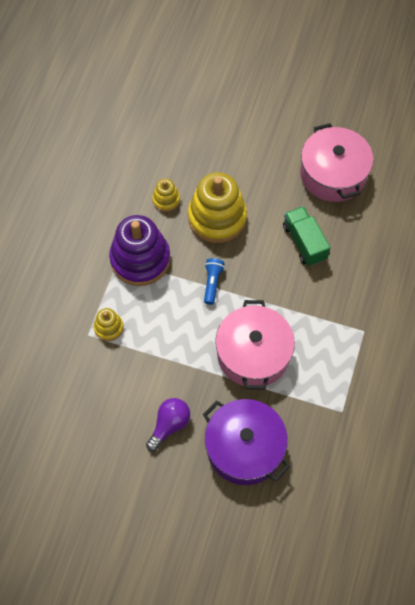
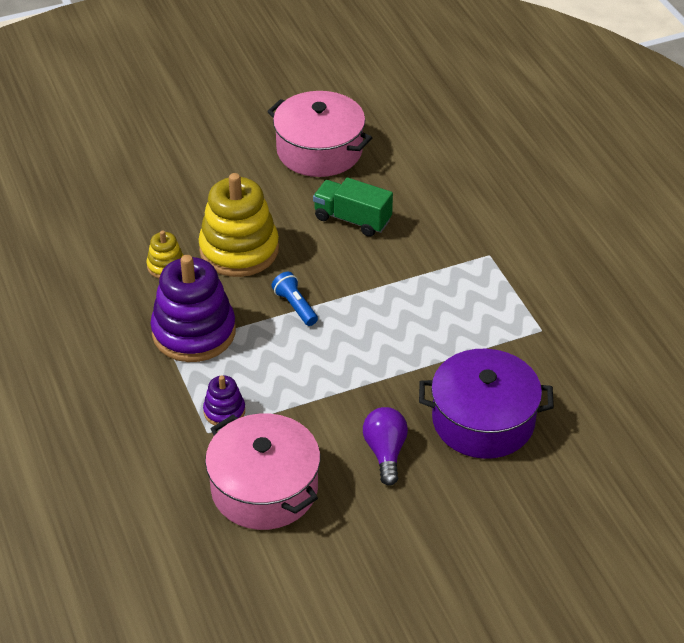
camera: 40 degrees left, 20 degrees down
yellow stacking toy [94,308,124,341] -> purple stacking toy [203,375,245,425]
pink pot [215,300,295,389] -> pink pot moved to [205,414,320,530]

